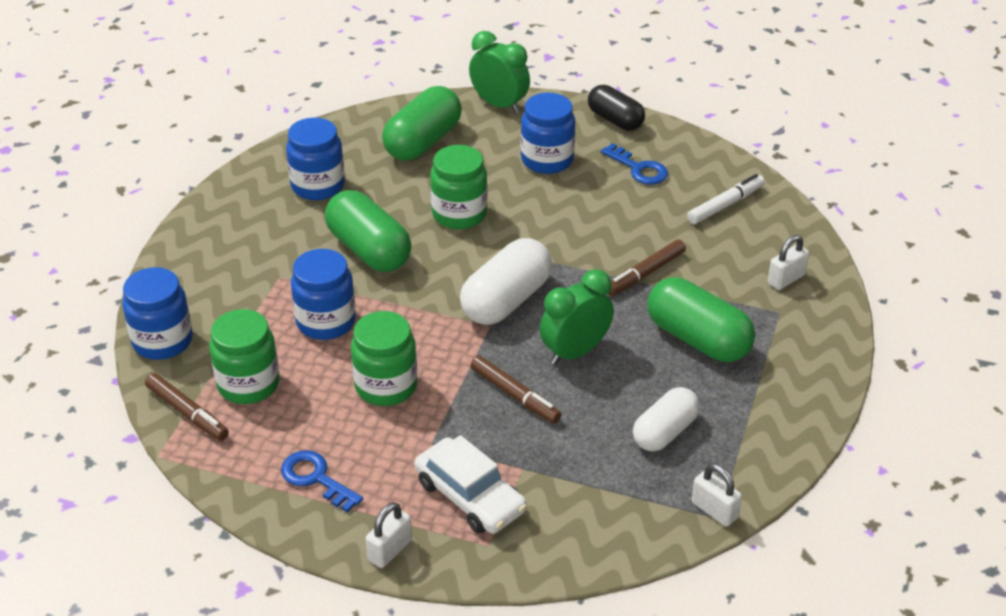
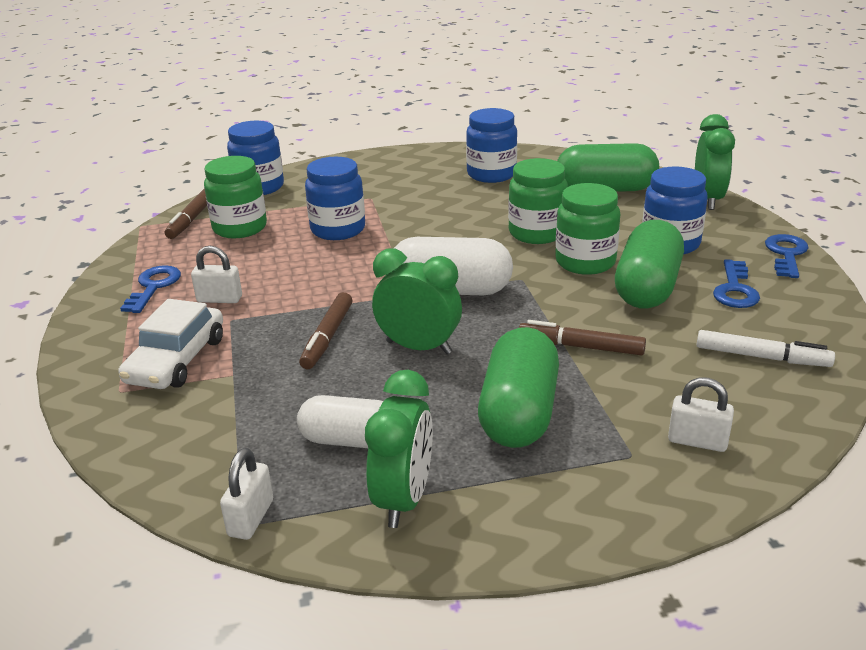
camera: 60 degrees right, 10 degrees down
green capsule [325,190,412,272] -> green capsule moved to [615,220,684,309]
green jar [351,311,417,406] -> green jar moved to [555,183,620,275]
white padlock [366,502,412,568] -> white padlock moved to [191,246,242,303]
black capsule [588,85,645,131] -> blue key [765,234,808,278]
none -> green clock [365,370,433,528]

